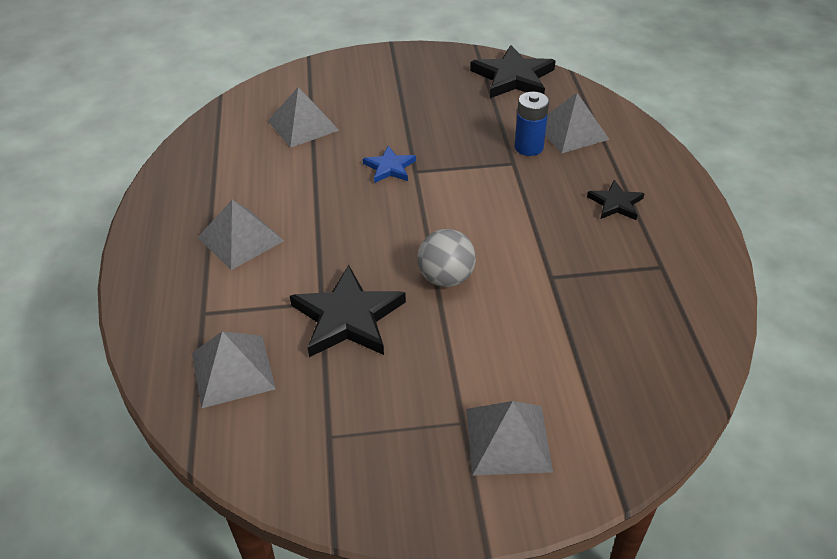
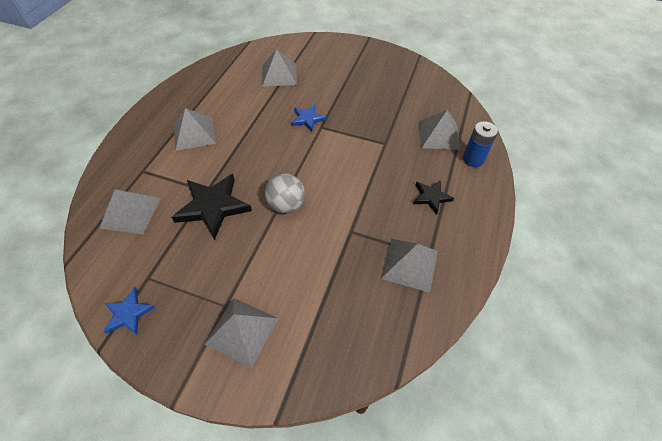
camera: 25 degrees right, 10 degrees up
black star [470,45,556,98] -> none
blue battery [514,92,549,156] -> blue battery moved to [463,121,498,167]
none -> blue star [103,288,155,335]
none -> grey pyramid [381,239,438,293]

